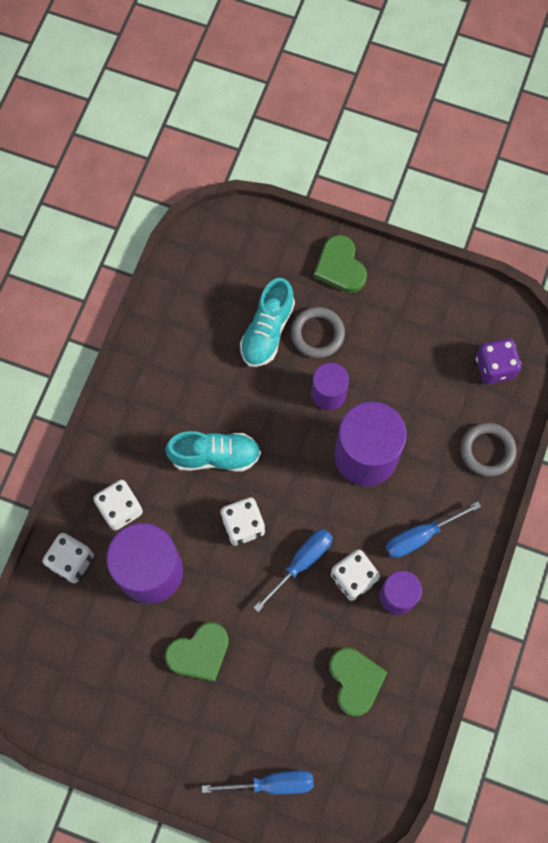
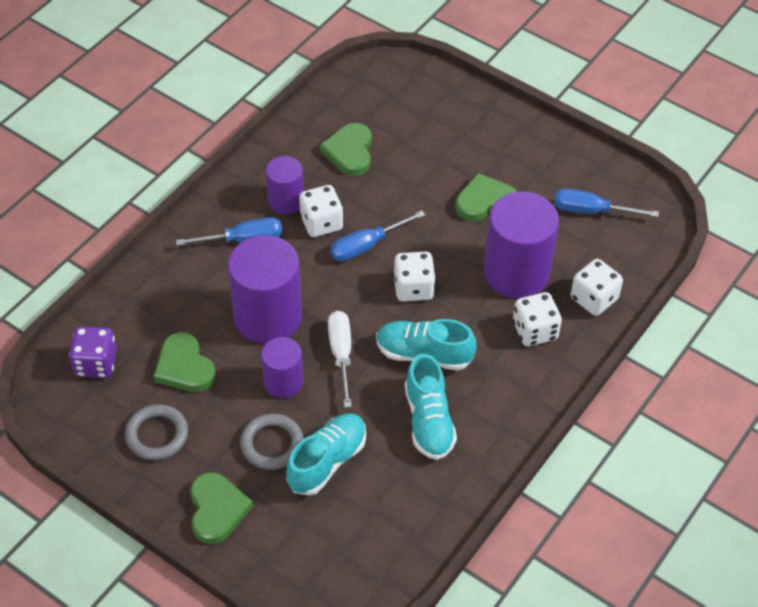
camera: 165 degrees left, 20 degrees down
blue screwdriver [202,770,314,795] -> blue screwdriver moved to [554,189,659,217]
grey ring [461,423,517,477] -> grey ring moved to [125,404,188,460]
none -> green heart [154,332,216,392]
none -> white screwdriver [328,311,352,408]
none -> turquoise shoe [405,354,457,460]

